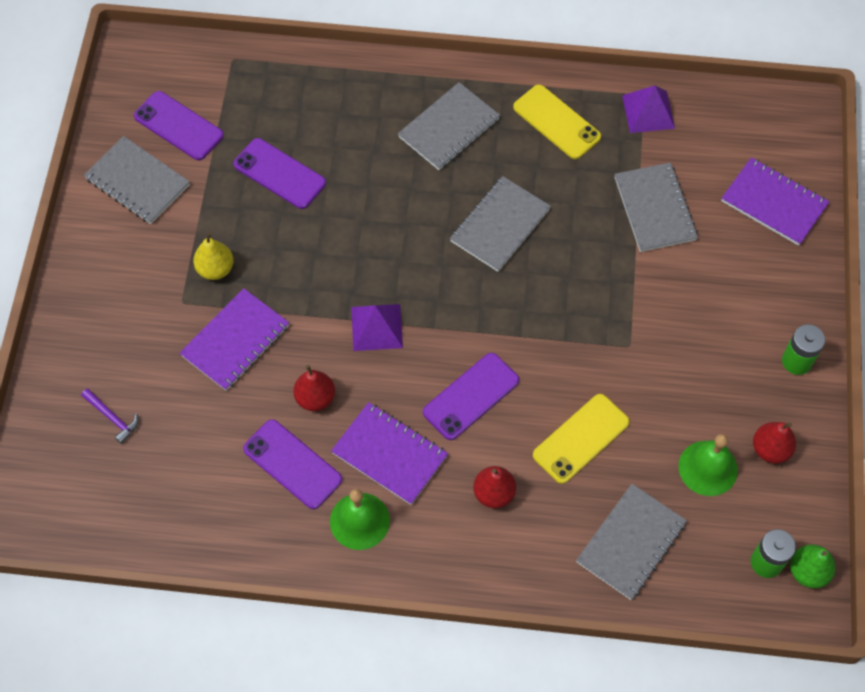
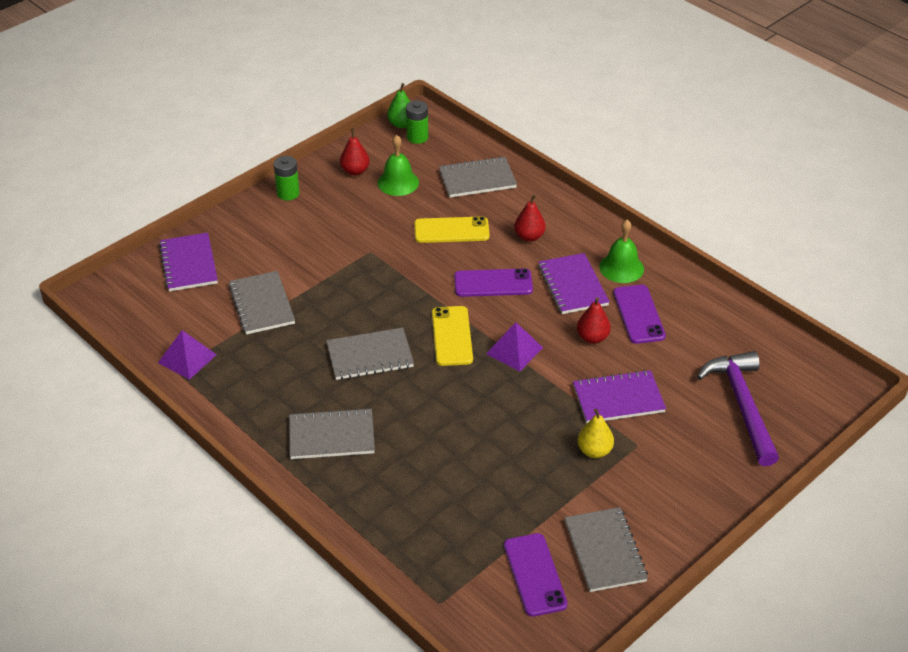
camera: 140 degrees left, 20 degrees down
purple hammer [81,389,139,444] -> purple hammer [697,351,779,466], size x2.41
purple phone [233,138,326,209] -> none
yellow phone [513,85,601,159] -> yellow phone moved to [432,306,473,366]
grey notebook [614,162,698,252] -> grey notebook turned 45 degrees counterclockwise [229,271,295,335]

